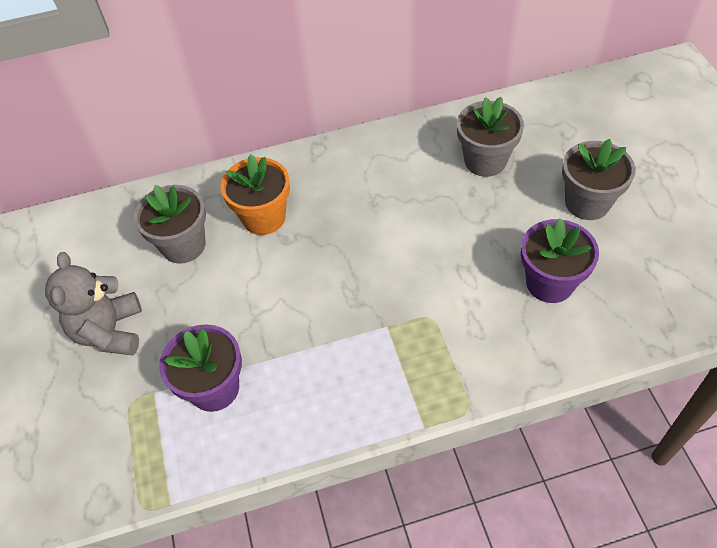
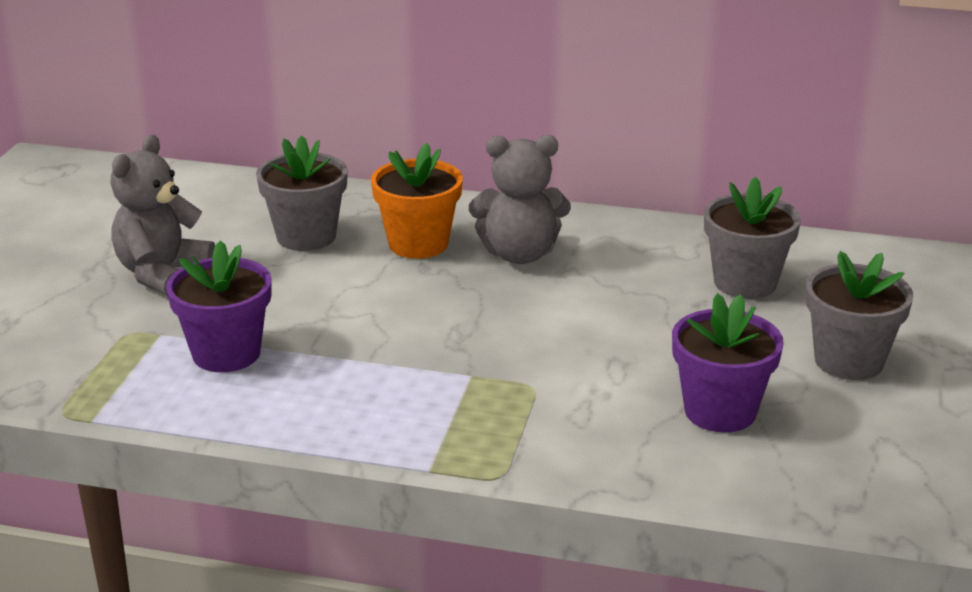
camera: 25 degrees right, 25 degrees down
none -> grey teddy bear [469,135,571,264]

